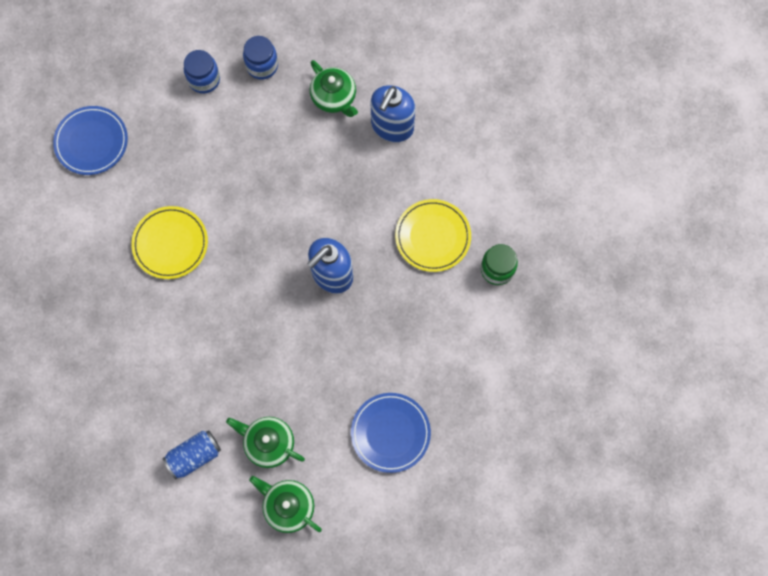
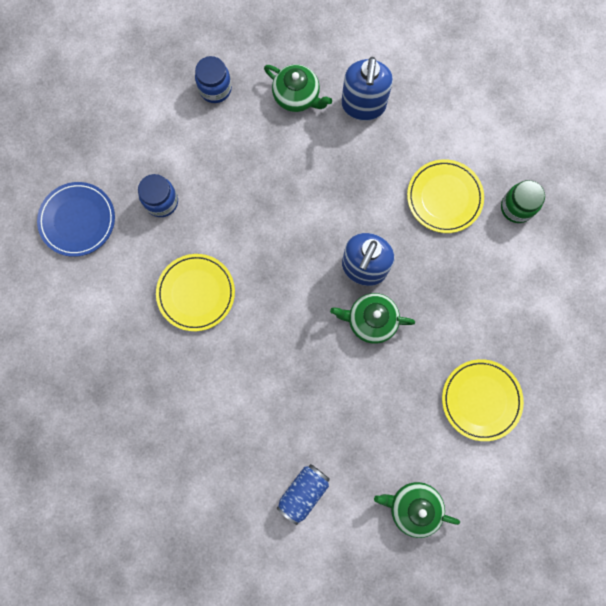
camera: 20 degrees left, 5 degrees up
blue jar [184,50,220,93] -> blue jar moved to [138,174,178,217]
green teapot [226,417,305,468] -> green teapot moved to [330,293,415,344]
blue plate [351,393,431,473] -> yellow plate [442,359,524,441]

